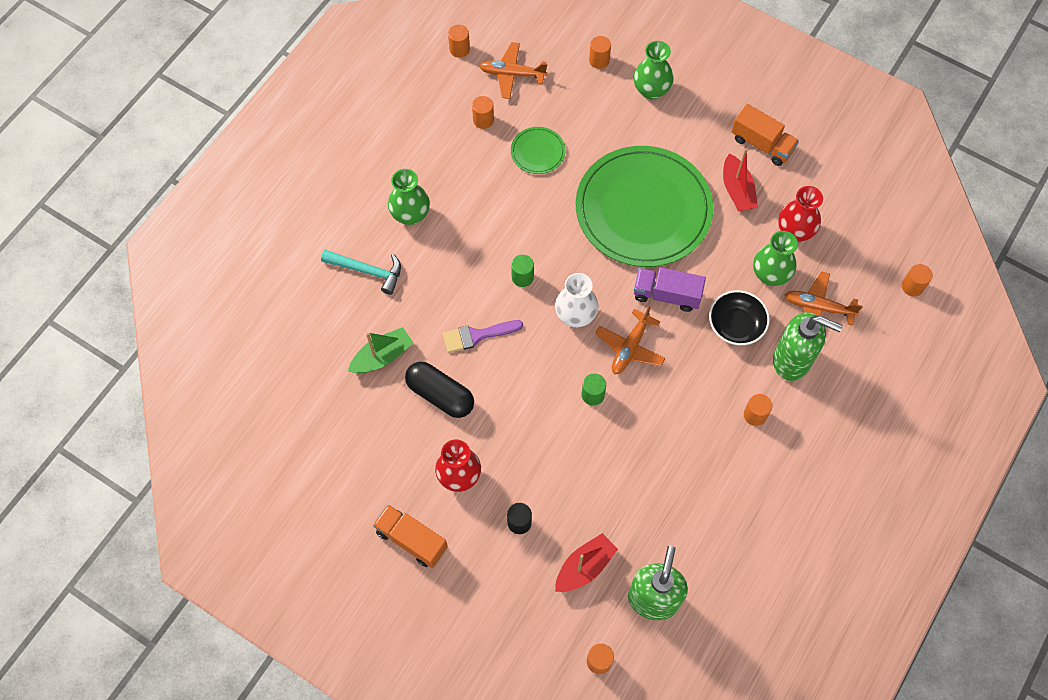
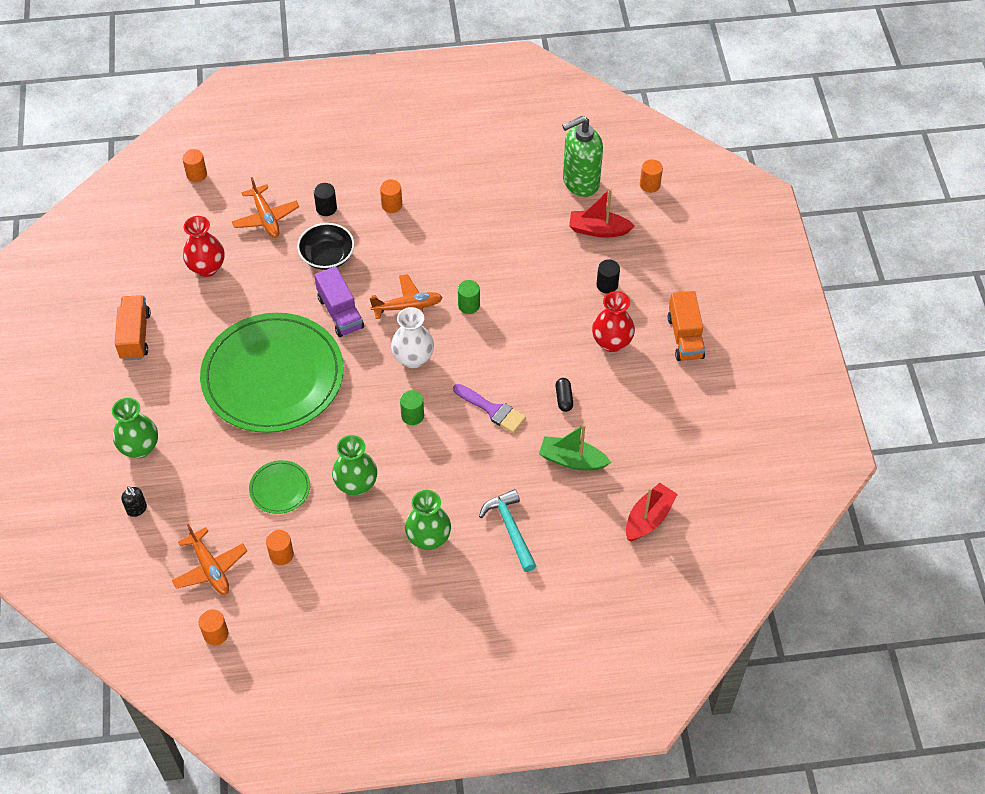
camera: 130 degrees left, 10 degrees down
black capsule [405,362,474,418] -> black capsule [556,378,573,412], size x0.49
orange cylinder [589,36,611,69] -> black soap dispenser [121,486,147,517]
red boat [723,148,758,212] -> red boat moved to [626,483,678,541]
green vase [753,231,798,286] -> green vase moved to [332,435,377,496]
green soap dispenser [773,312,843,381] -> black cylinder [314,183,337,216]

